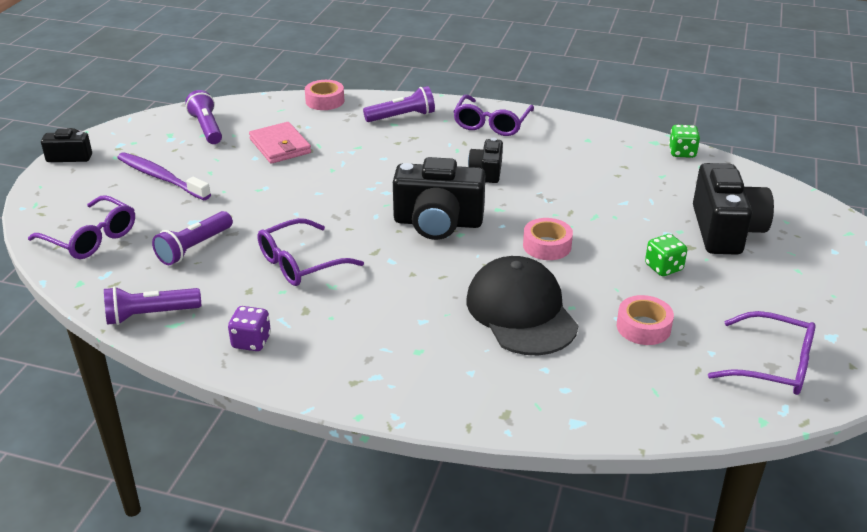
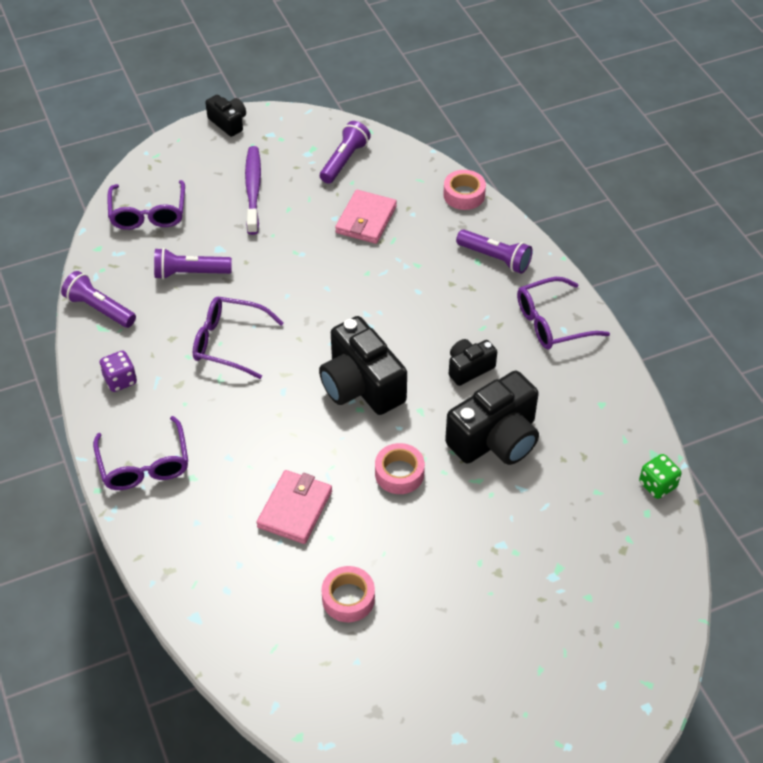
camera: 50 degrees right, 15 degrees up
black cap [467,256,578,355] -> pink wallet [256,470,332,544]
green dice [645,234,687,276] -> none
black camera [693,163,774,255] -> black camera moved to [445,371,539,465]
purple glasses [708,311,815,395] -> purple glasses moved to [93,416,188,490]

